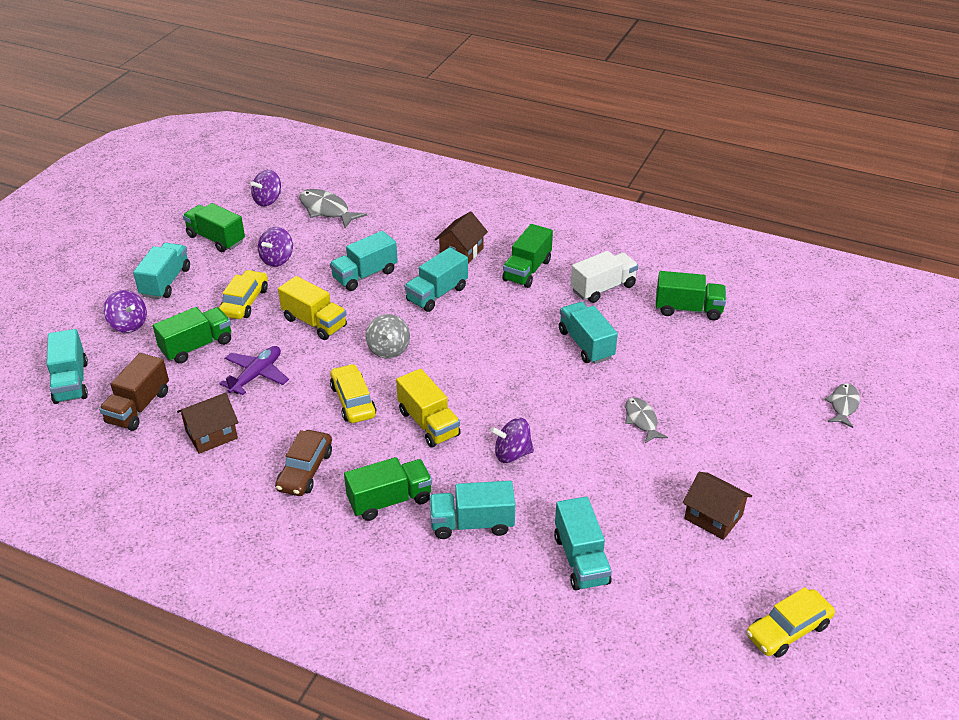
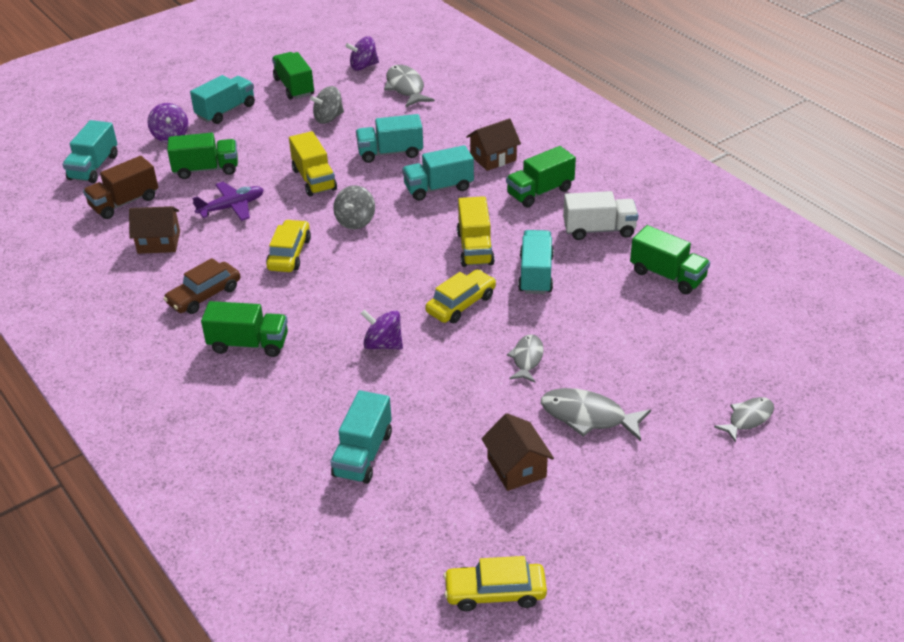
camera: 30 degrees right, 0 degrees up
yellow car [219,270,268,319] -> yellow car moved to [425,270,496,323]
purple spinning top [258,227,293,267] -> grey spinning top [310,86,344,124]
yellow truck [396,368,461,448] -> yellow truck moved to [457,196,495,267]
turquoise truck [429,481,515,539] -> none
none -> grey fish [541,388,651,441]

